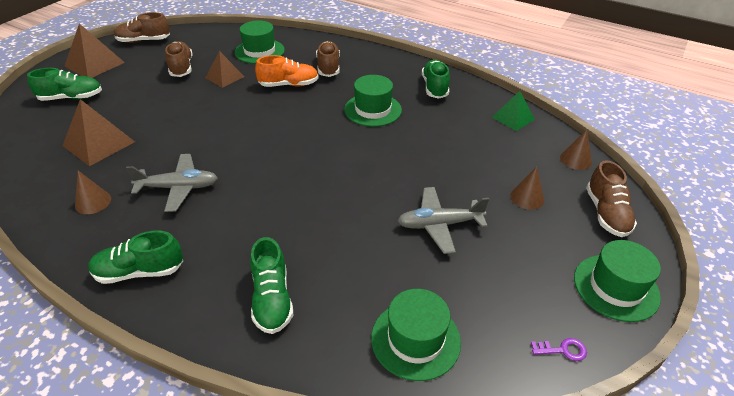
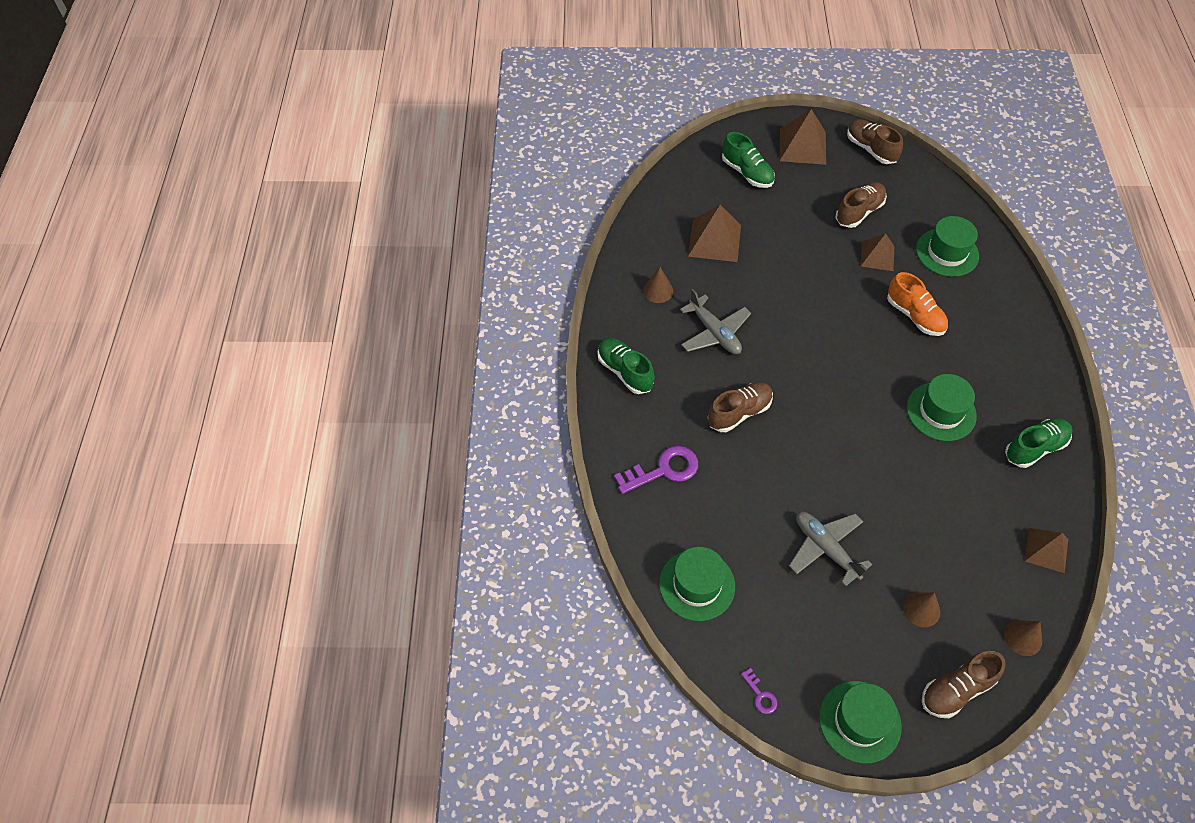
camera: 60 degrees right, 15 degrees up
green shoe [250,237,293,334] -> purple key [614,446,698,494]
brown shoe [316,41,340,77] -> brown shoe moved to [708,382,773,432]
green pyramid [492,91,535,131] -> brown pyramid [1025,528,1068,573]

